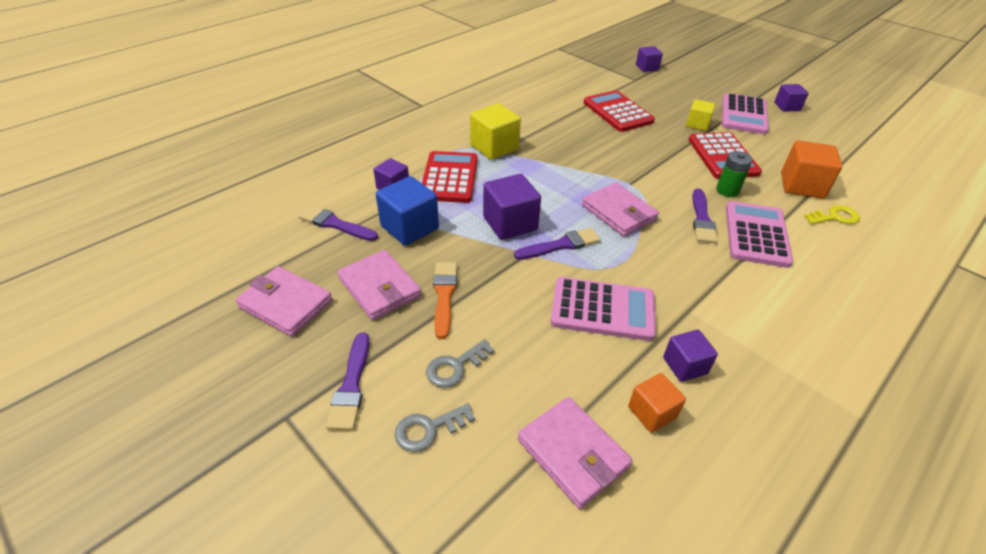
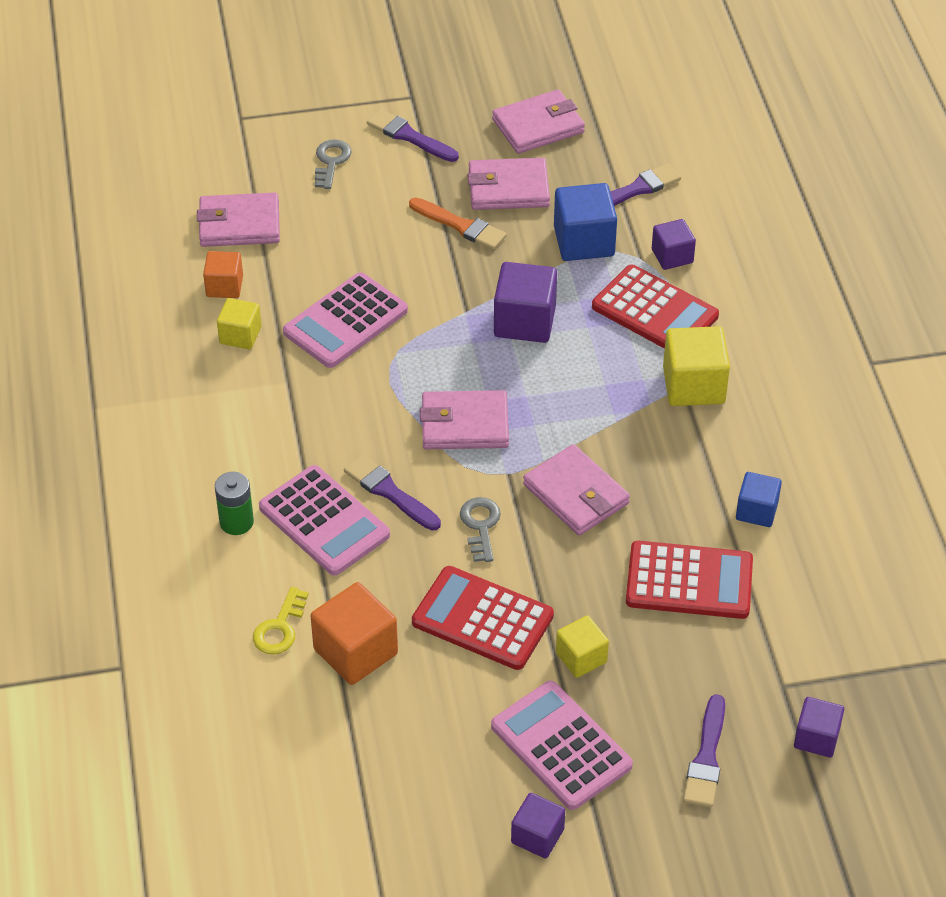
camera: 125 degrees right, 5 degrees up
grey key [426,339,494,388] -> grey key moved to [460,497,501,562]
purple brush [514,228,601,260] -> purple brush moved to [683,694,725,808]
purple cube [663,329,718,382] -> yellow cube [217,298,261,349]
green battery [716,151,753,197] -> green battery moved to [215,472,254,535]
none -> pink wallet [523,444,630,536]
none -> blue cube [736,472,782,527]

